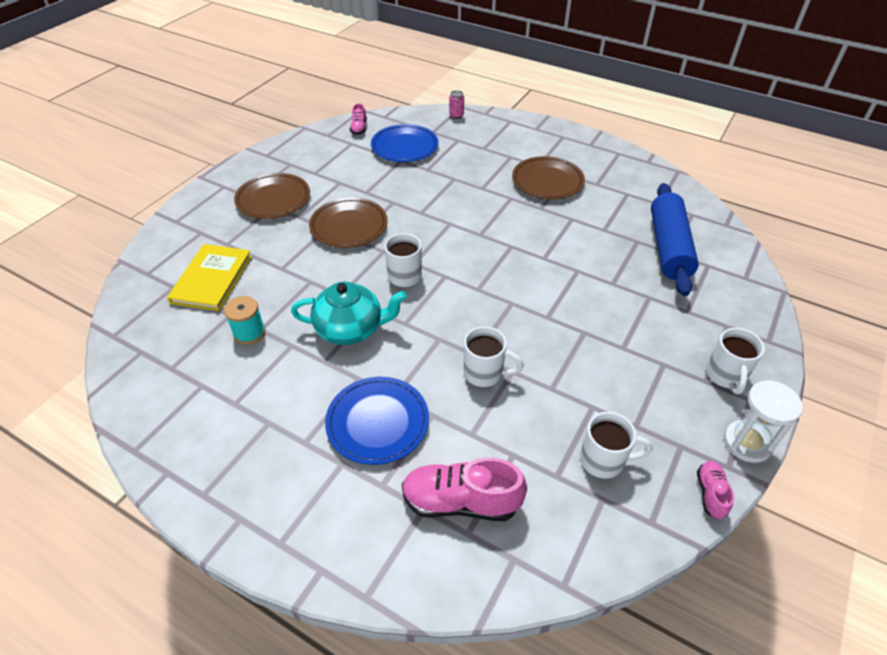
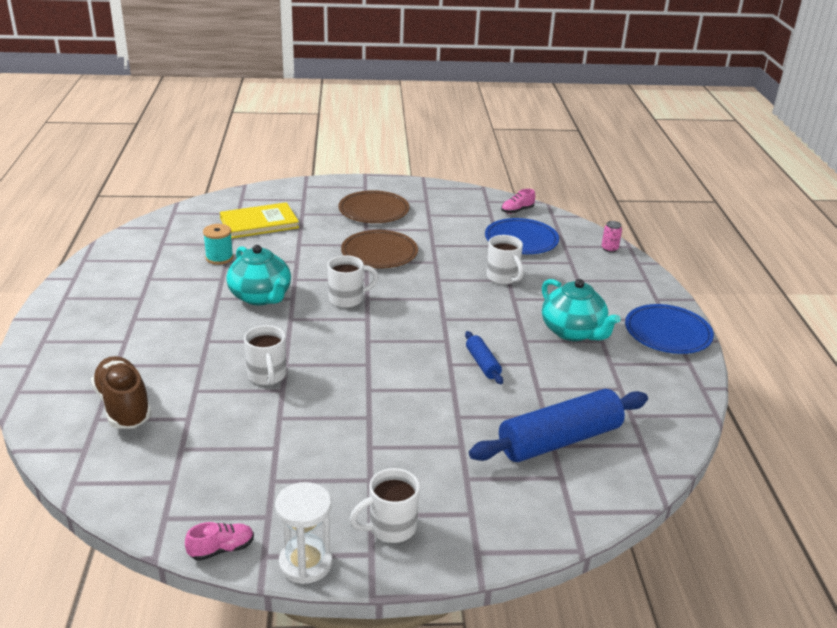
camera: 55 degrees right, 15 degrees down
blue plate [325,377,429,465] -> blue plate moved to [625,304,714,354]
pink shoe [401,458,527,521] -> brown shoe [91,356,152,429]
brown plate [512,156,585,200] -> turquoise teapot [542,279,621,341]
white mug [580,412,653,479] -> white mug moved to [486,235,524,285]
none -> blue rolling pin [465,331,503,384]

